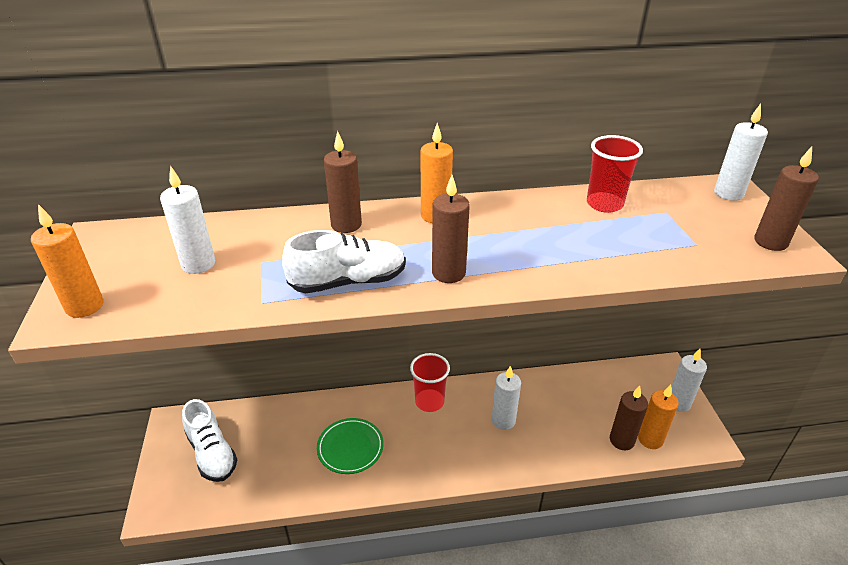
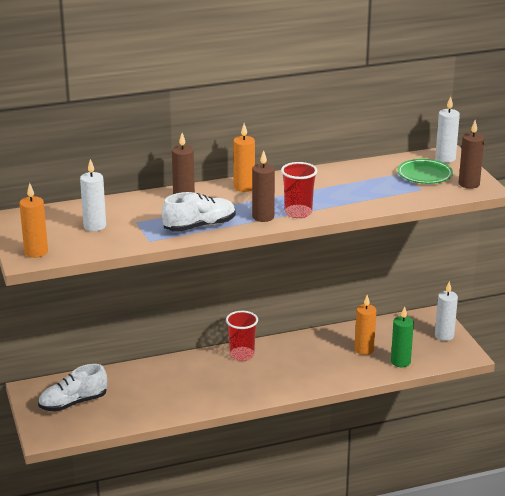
camera: 10 degrees left, 10 degrees down
white shoe [182,399,237,482] -> white shoe turned 105 degrees clockwise [38,364,107,411]
green plate [317,418,384,474] -> green plate moved to [397,159,453,184]
white candle [491,366,521,430] -> none
red cup [587,135,643,213] -> red cup moved to [281,162,317,218]
brown candle [610,386,648,450] -> green candle [391,306,414,367]
orange candle [638,385,679,449] -> orange candle moved to [355,295,376,355]

